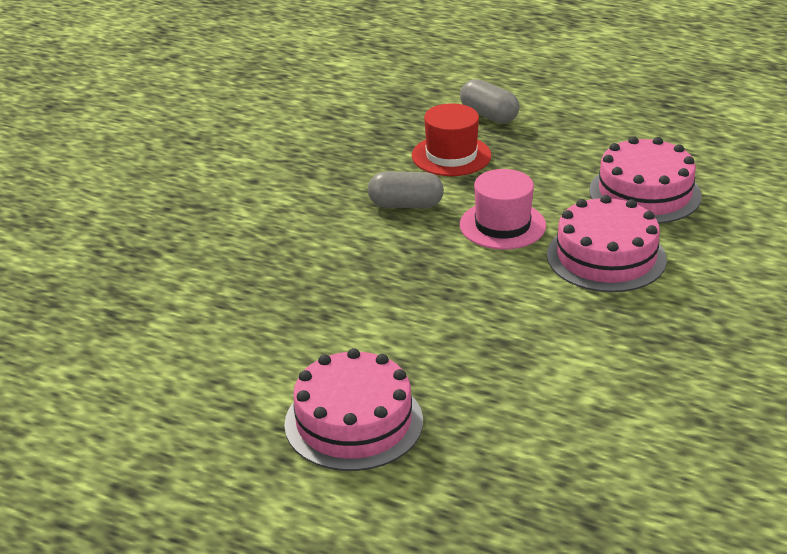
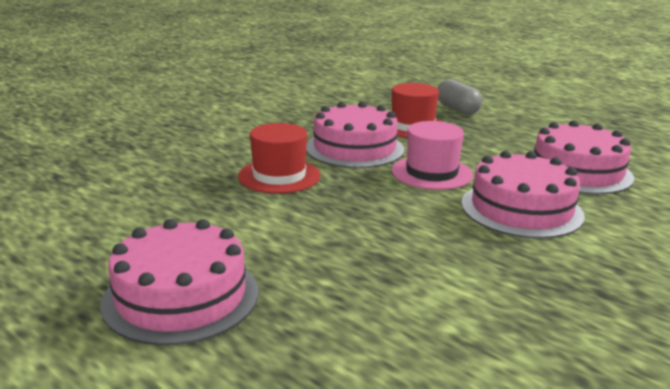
camera: 15 degrees right, 10 degrees down
grey capsule [368,172,444,208] -> pink cake [306,101,404,168]
none -> red hat [238,123,321,194]

